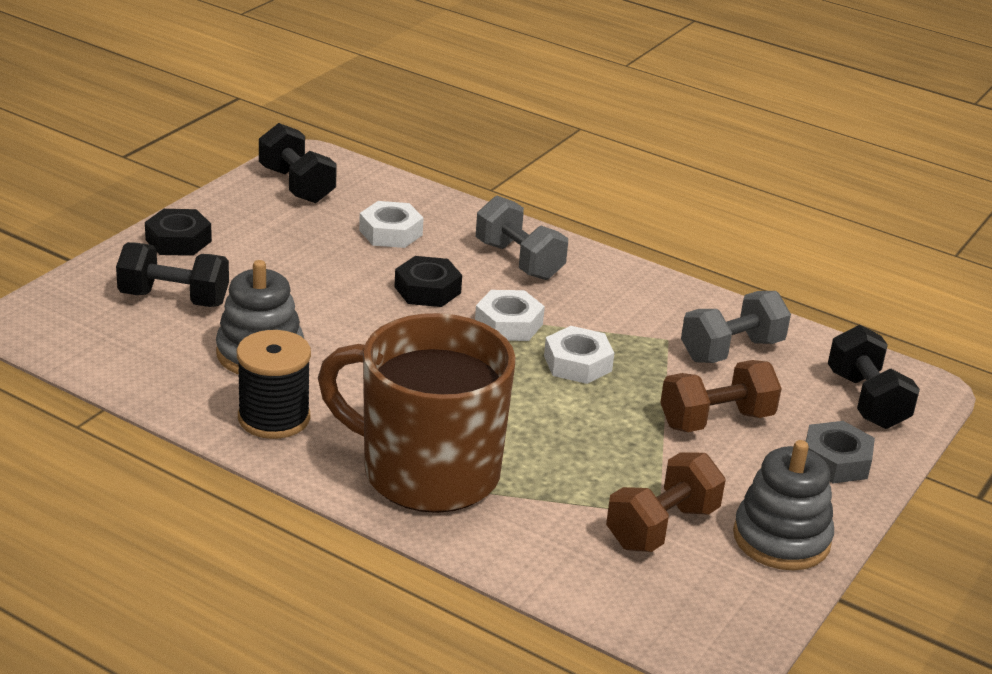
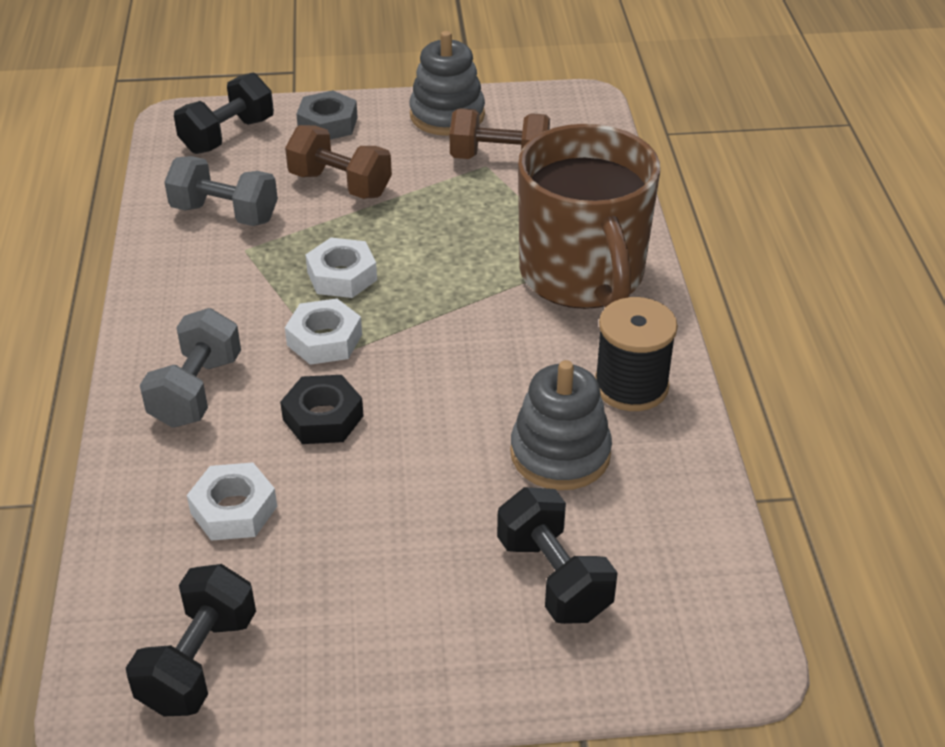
camera: 125 degrees left, 10 degrees up
black nut [145,209,212,256] -> none

